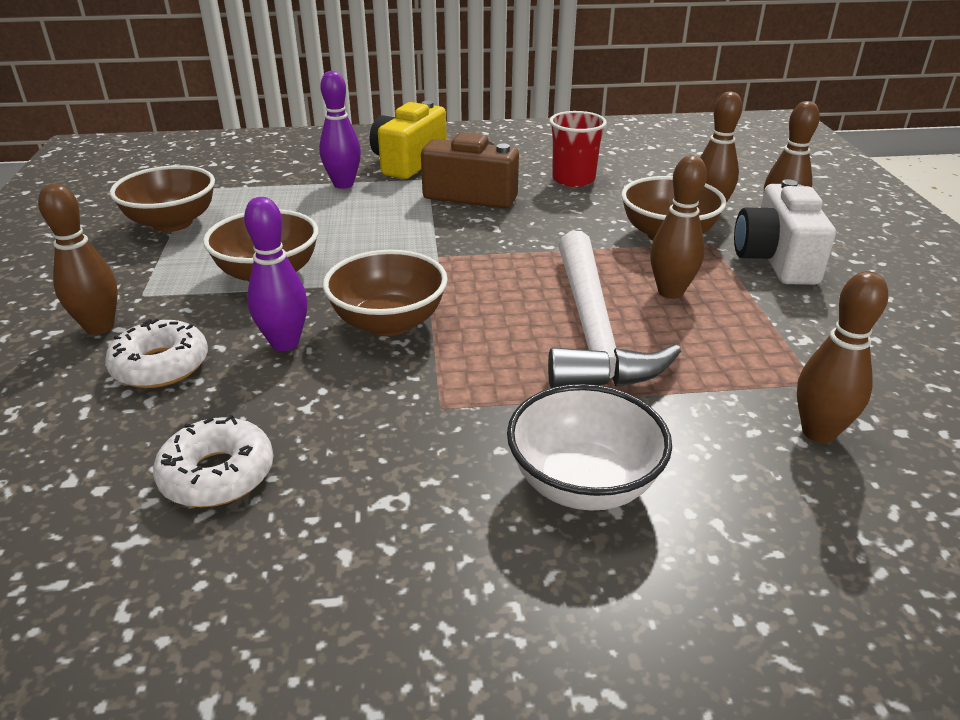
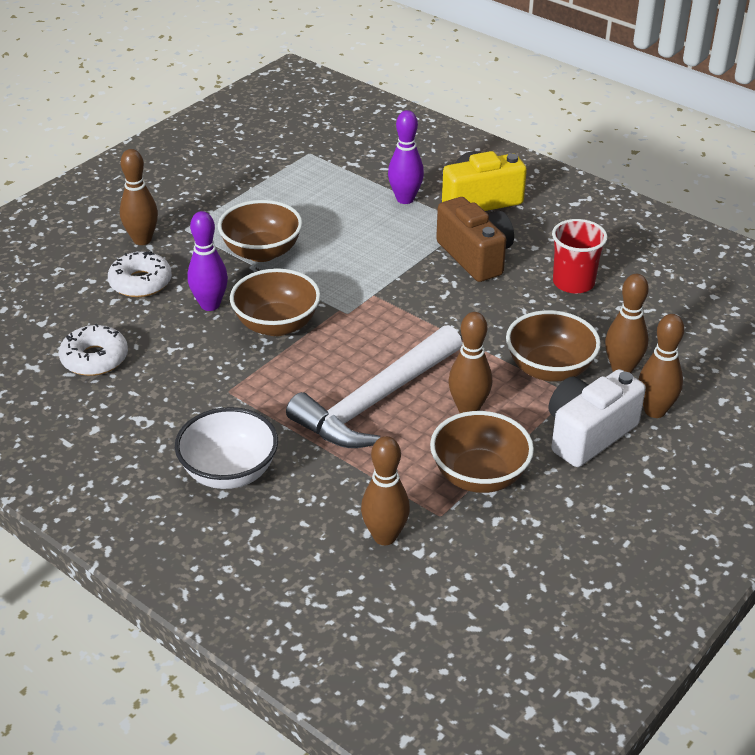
camera: 45 degrees right, 5 degrees up
brown bowl [110,165,215,232] -> brown bowl moved to [430,411,534,493]

